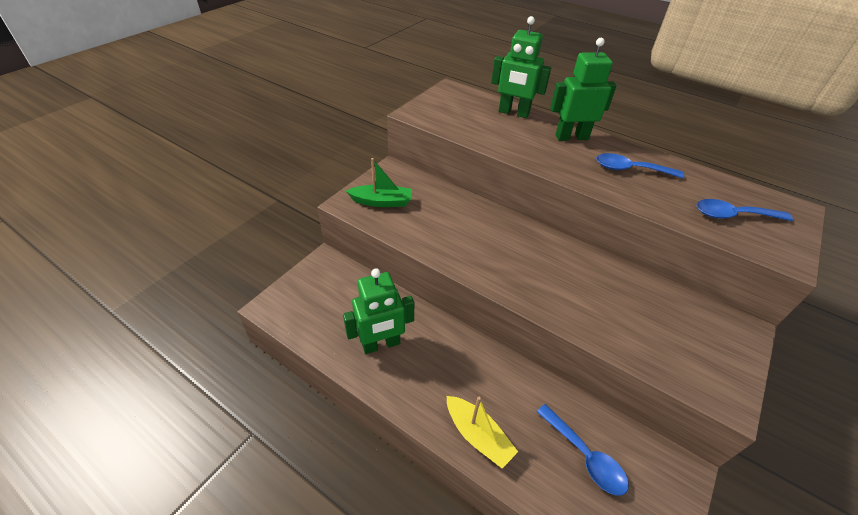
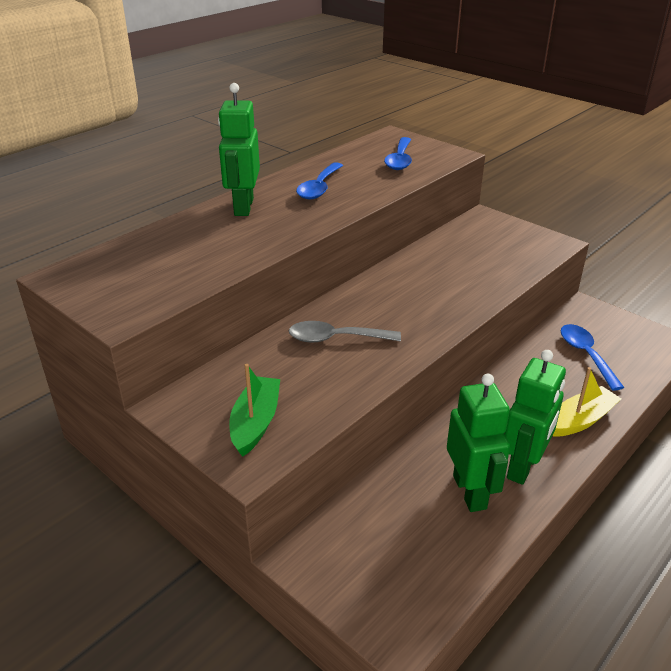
camera: 80 degrees left, 10 degrees down
green robot [491,16,551,118] -> green robot moved to [504,350,566,485]
blue spoon [536,404,629,496] -> blue spoon turned 75 degrees counterclockwise [561,324,624,391]
none -> grey spoon [289,321,401,343]

